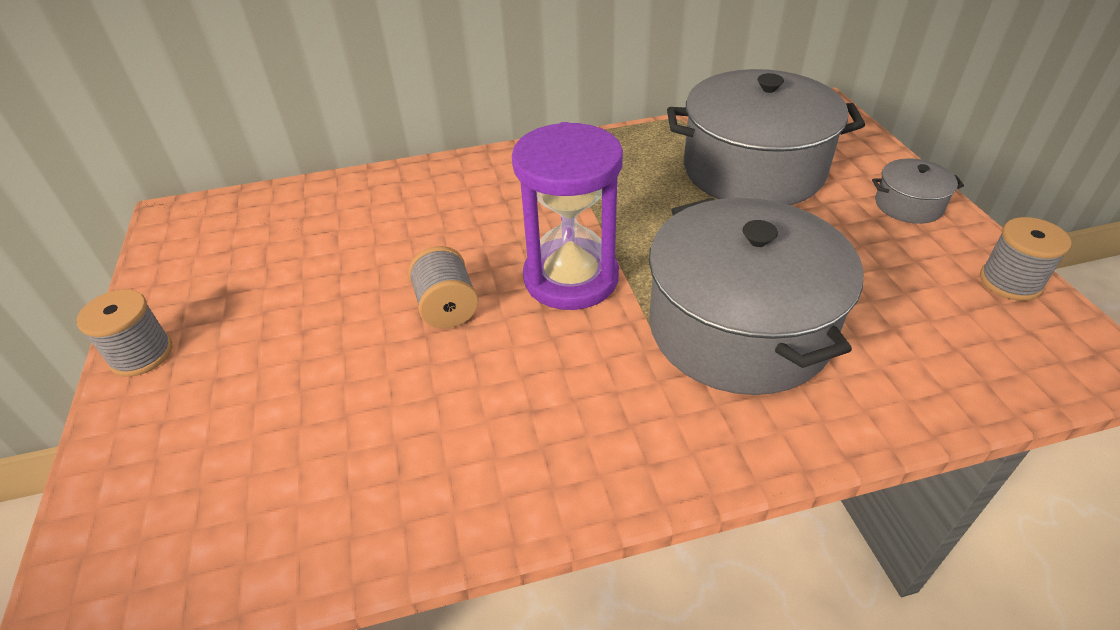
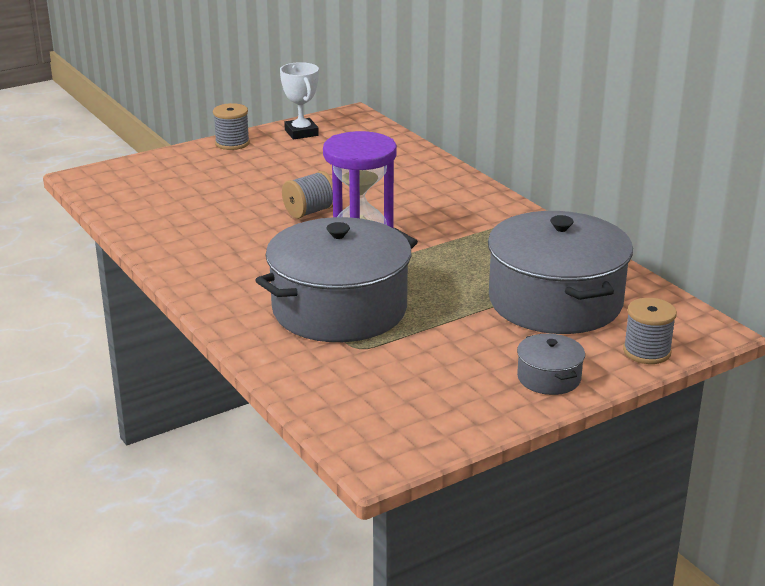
camera: 70 degrees right, 15 degrees down
grey spool [980,217,1072,301] -> grey spool moved to [623,298,677,364]
none -> white trophy [280,62,319,140]

